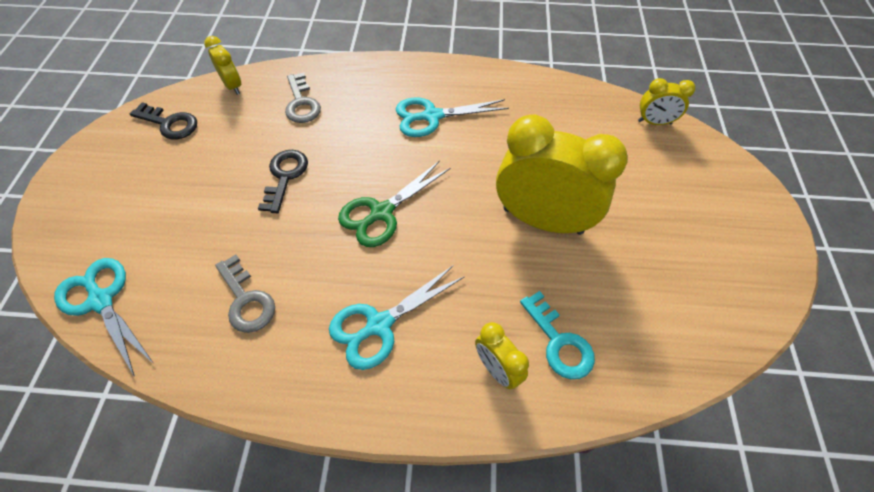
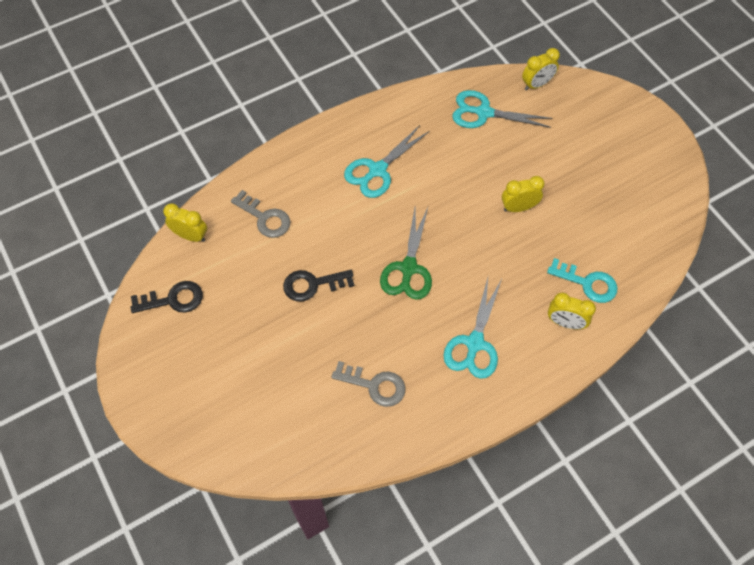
camera: 35 degrees left, 5 degrees up
turquoise scissors [54,258,154,377] -> turquoise scissors moved to [452,90,552,128]
black key [258,150,308,213] -> black key turned 75 degrees counterclockwise [283,270,354,302]
yellow clock [496,114,628,235] -> yellow clock [502,176,544,212], size x0.47

